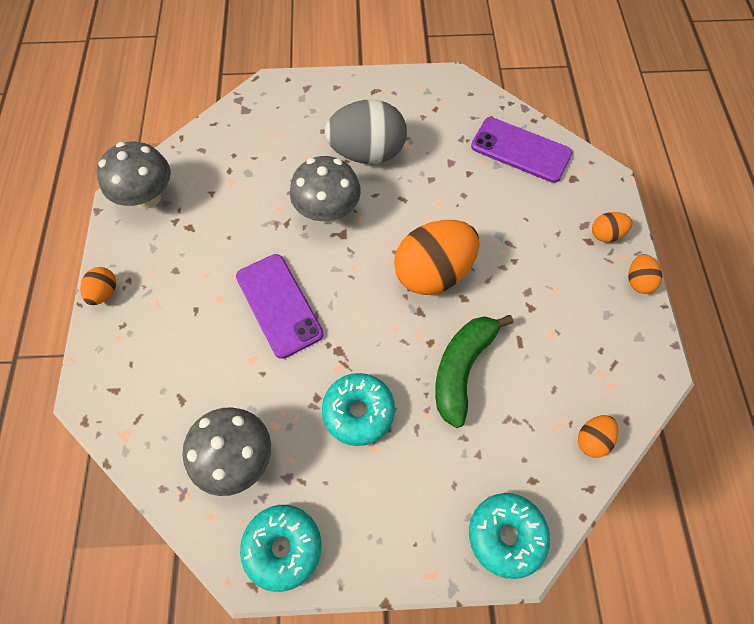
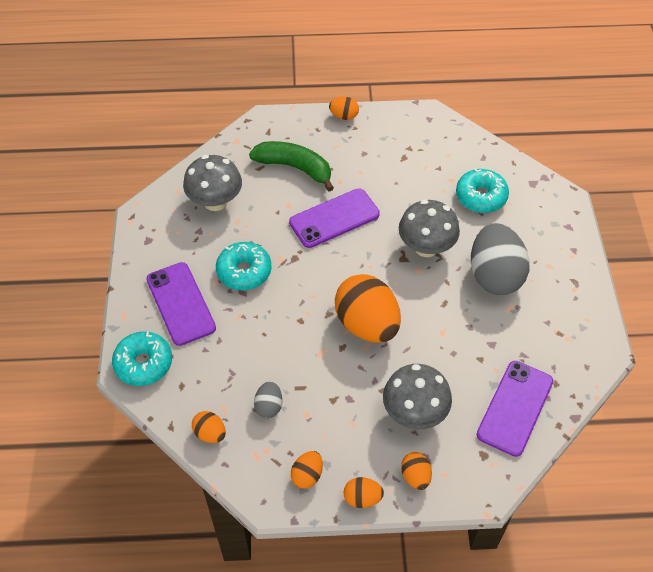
camera: 90 degrees right, 10 degrees down
grey mushroom [97,141,171,209] -> grey mushroom moved to [383,364,452,429]
turquoise donut [240,505,322,592] -> turquoise donut moved to [456,168,509,213]
green banana [435,315,513,428] -> green banana moved to [249,141,334,191]
none -> purple phone [146,262,216,346]
none -> grey egg [254,381,282,418]
none -> orange egg [291,451,323,489]

